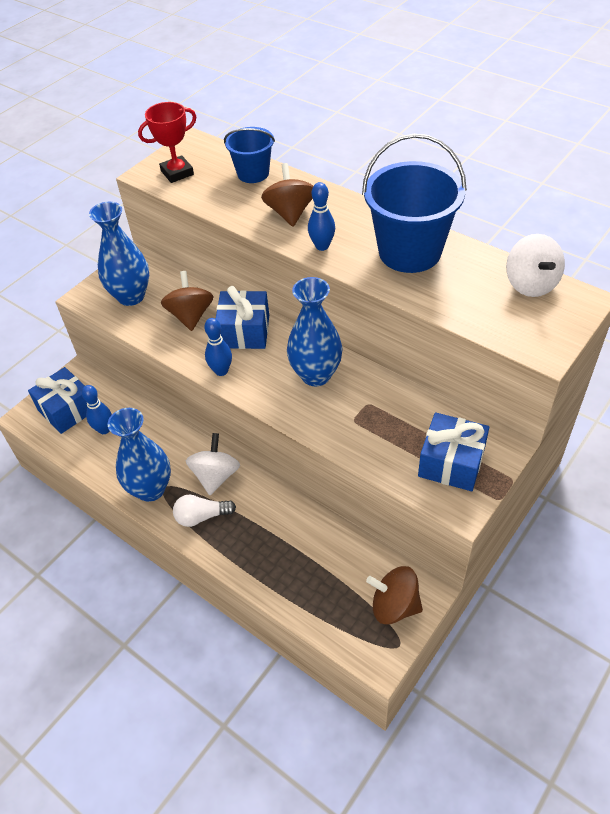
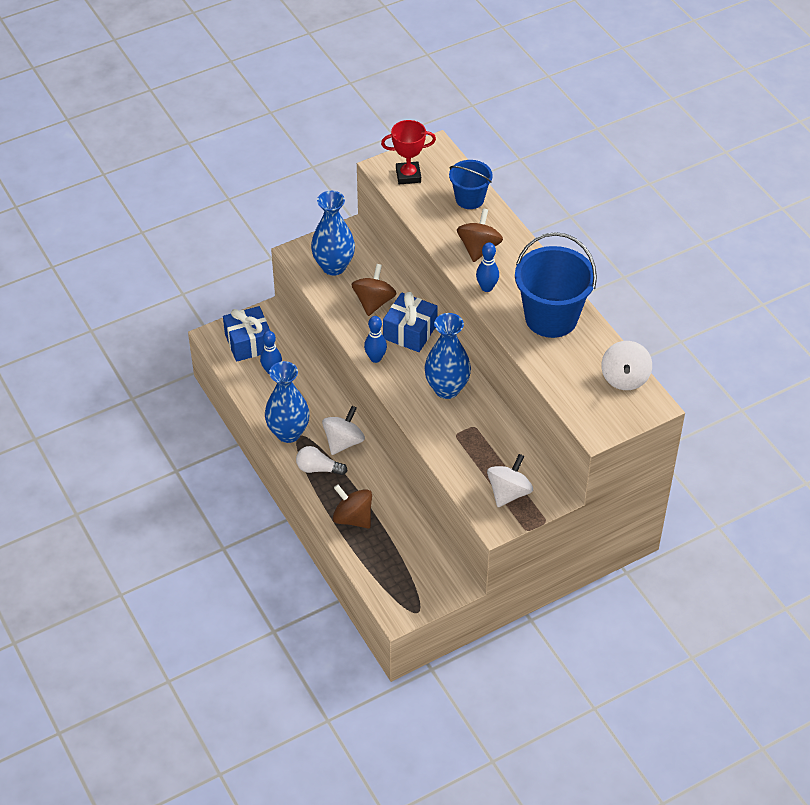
camera: 20 degrees right, 0 degrees up
brown spinning top [366,566,423,625] -> brown spinning top moved to [333,484,372,528]
blue gift [418,412,490,491] -> white spinning top [487,454,533,507]

